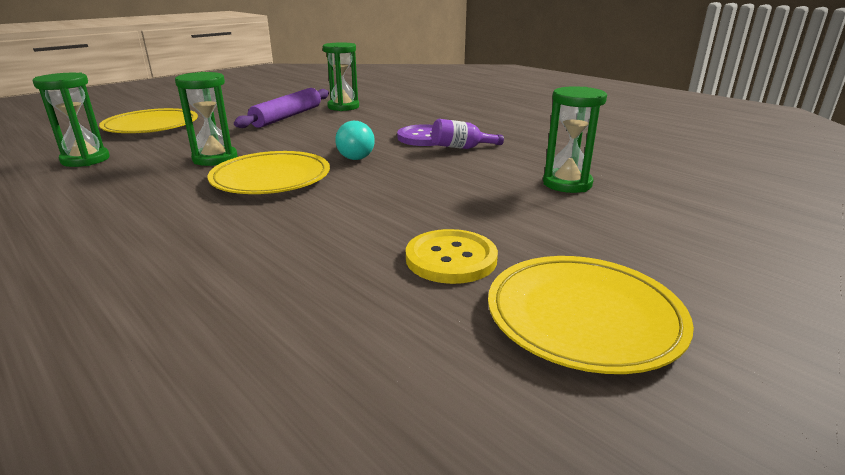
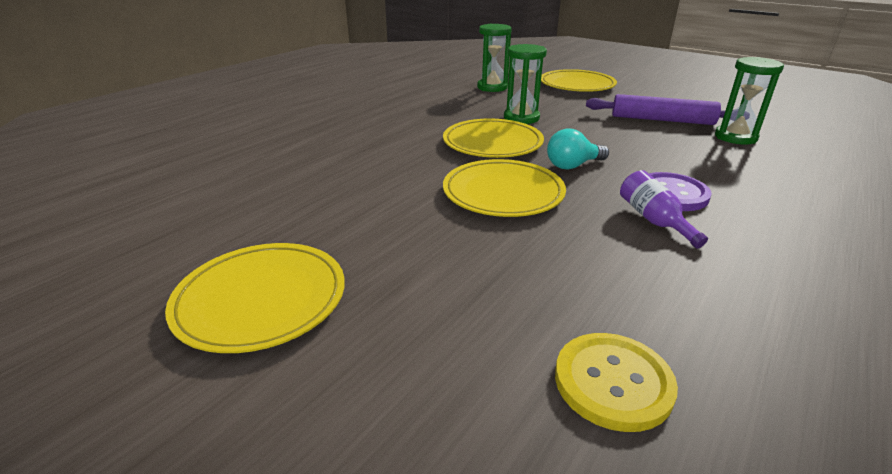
camera: 80 degrees right, 5 degrees up
yellow button [406,229,498,284] -> yellow button moved to [555,333,678,432]
green hourglass [543,86,607,193] -> none
none -> yellow plate [443,159,566,217]

